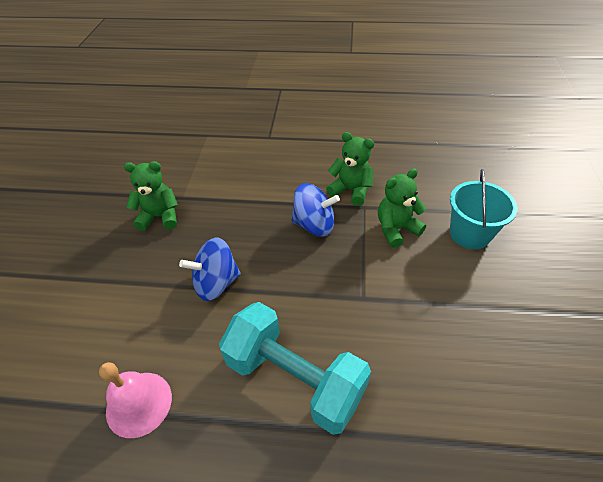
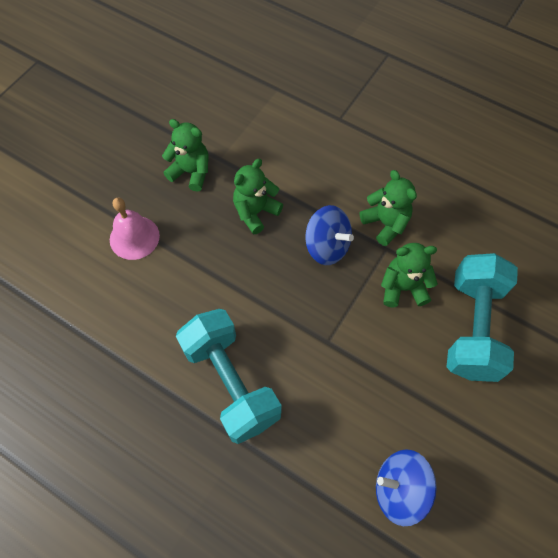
camera: 25 degrees right, 15 degrees up
pink bell [99,362,172,438] -> pink bell moved to [110,198,160,260]
blue spinning top [179,237,241,301] -> blue spinning top moved to [376,449,437,526]
turquoise bucket [450,169,517,249] -> turquoise dumbbell [447,253,518,382]
none -> green teddy bear [233,159,283,234]

